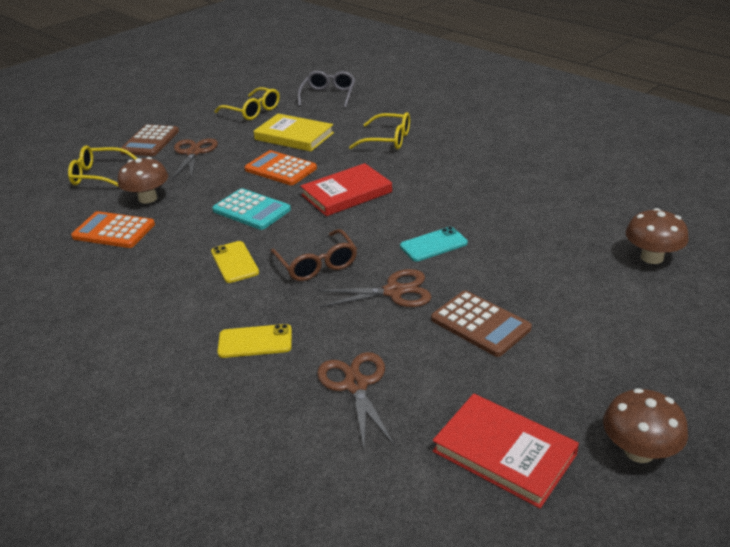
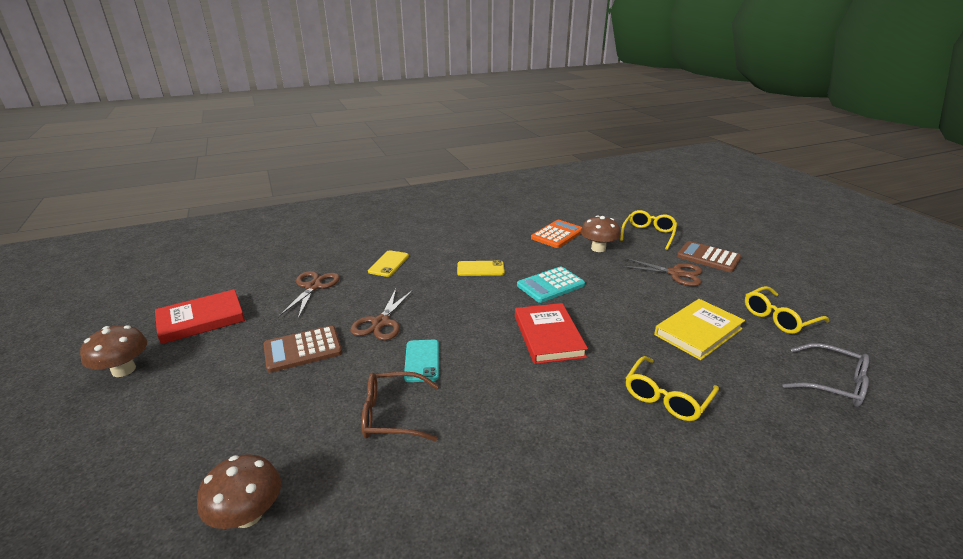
camera: 110 degrees right, 5 degrees down
orange calculator [245,150,317,185] -> none
brown glasses [270,229,357,281] -> brown glasses moved to [362,372,438,441]
brown scissors [317,352,395,448] -> brown scissors turned 90 degrees counterclockwise [279,271,340,319]

